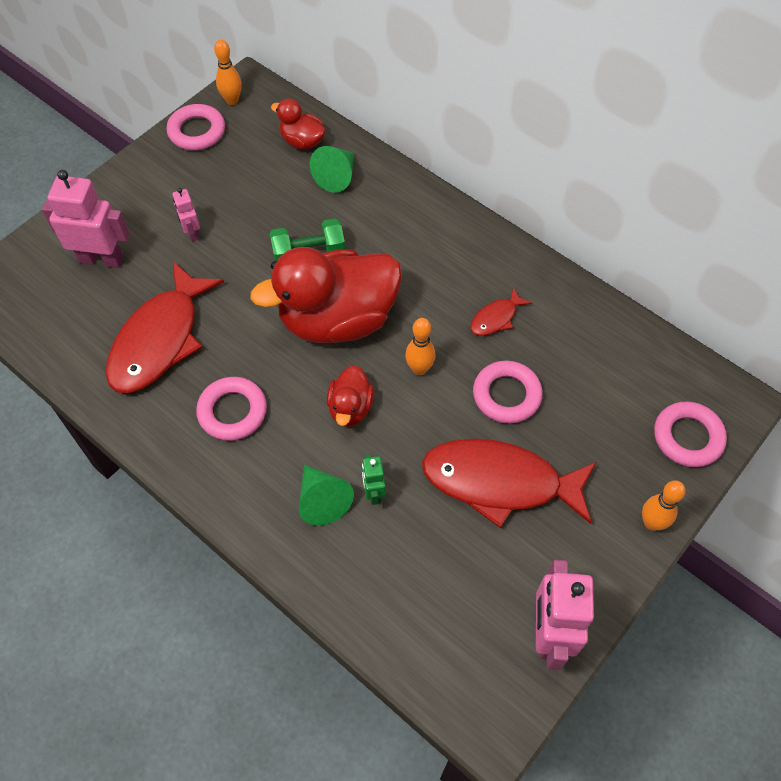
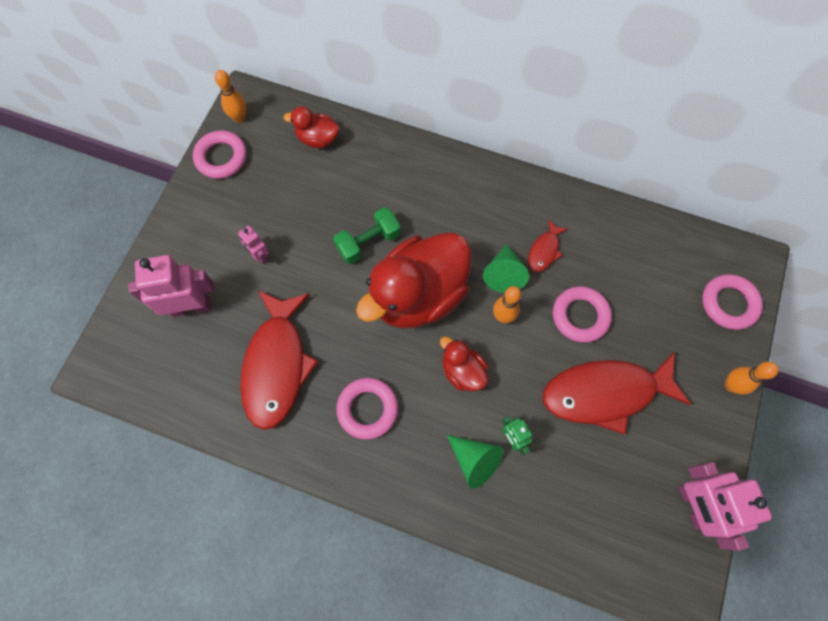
camera: 20 degrees left, 10 degrees up
green cone [310,146,355,193] -> green cone moved to [483,244,529,293]
red duck [327,365,374,427] -> red duck turned 150 degrees clockwise [440,336,488,391]

